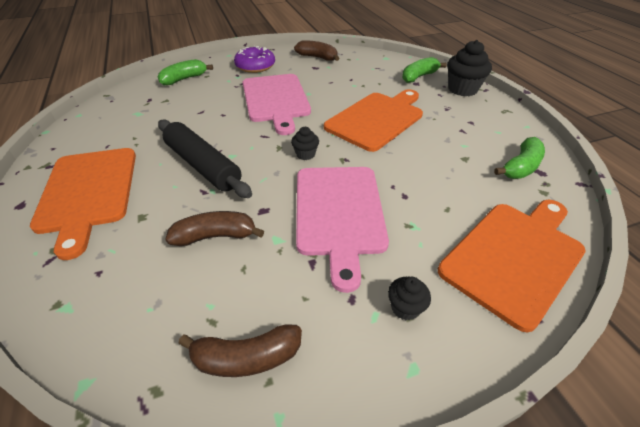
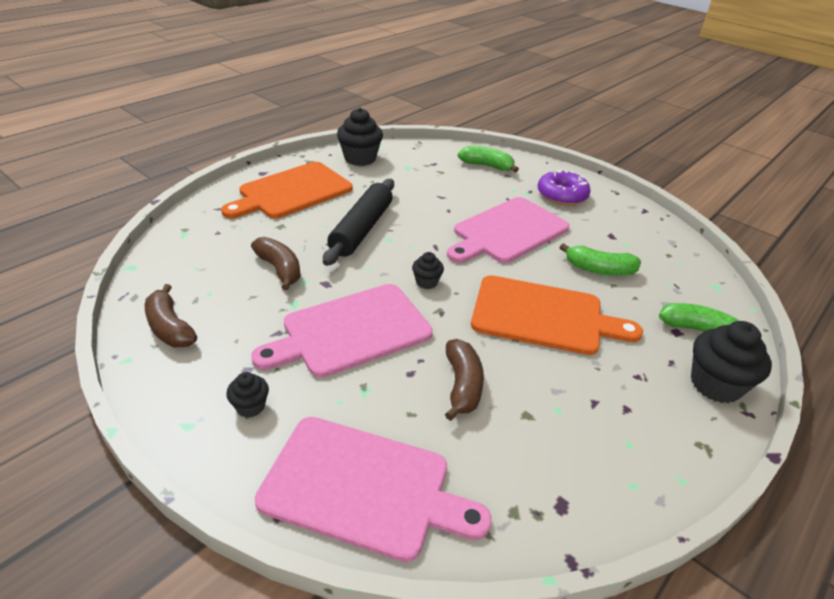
camera: 60 degrees right, 5 degrees down
brown banana [294,40,339,61] -> brown banana moved to [445,339,484,421]
orange cutting board [438,200,586,332] -> pink cutting board [255,417,492,562]
green banana [494,137,545,179] -> green banana moved to [559,243,641,275]
none -> black cupcake [337,108,383,166]

